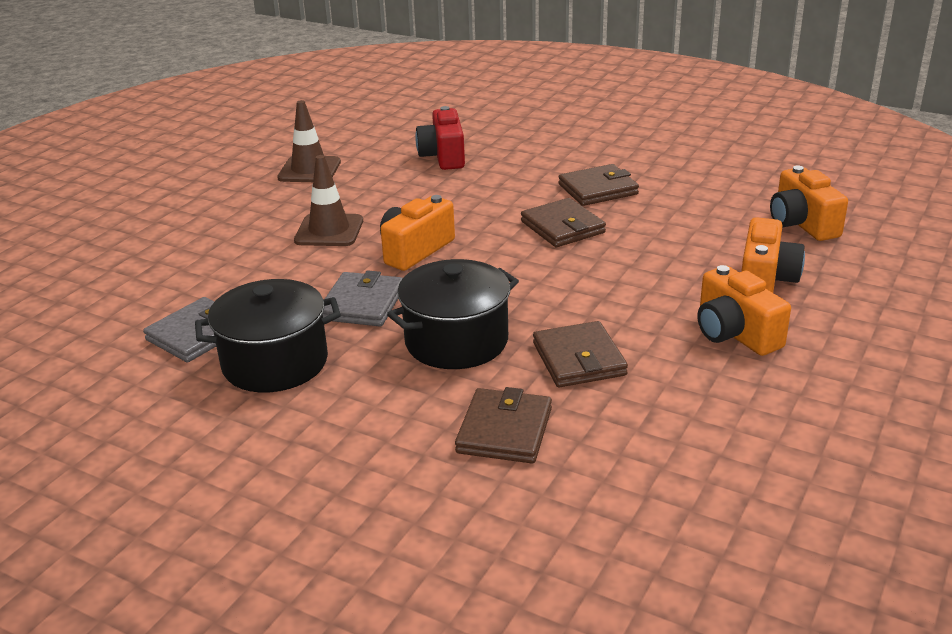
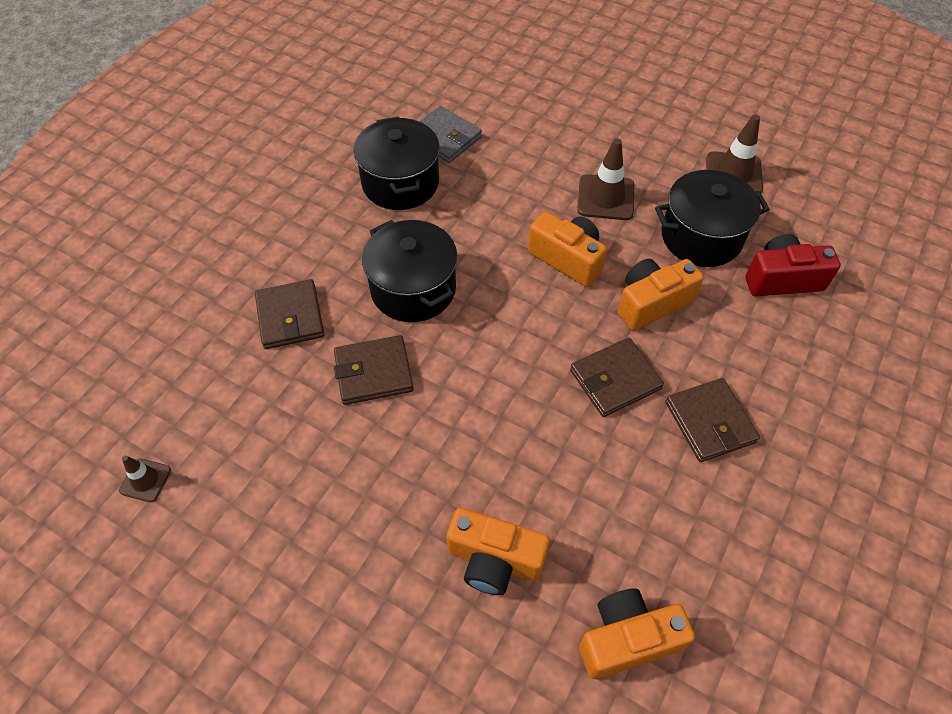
camera: 90 degrees right, 25 degrees up
grey wallet [323,270,403,326] -> none
brown wallet [455,387,552,463] -> brown wallet turned 60 degrees clockwise [255,279,324,349]
orange camera [697,265,791,356] -> orange camera moved to [618,259,704,331]
none -> brown traffic cone [119,455,171,502]
none -> black pot [655,170,770,267]

